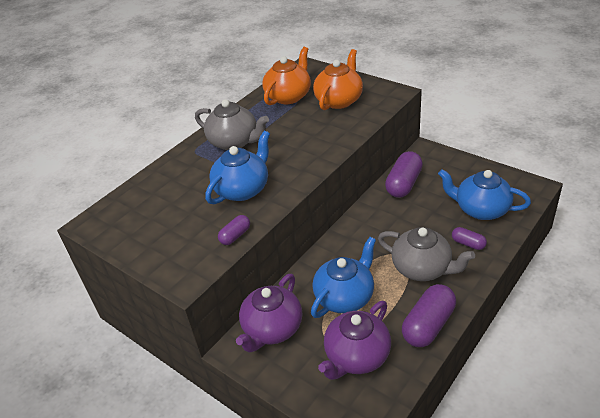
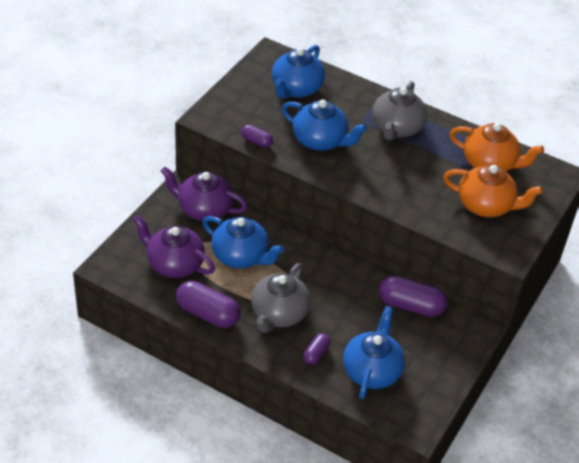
camera: 75 degrees right, 5 degrees up
none -> blue teapot [272,45,325,99]

